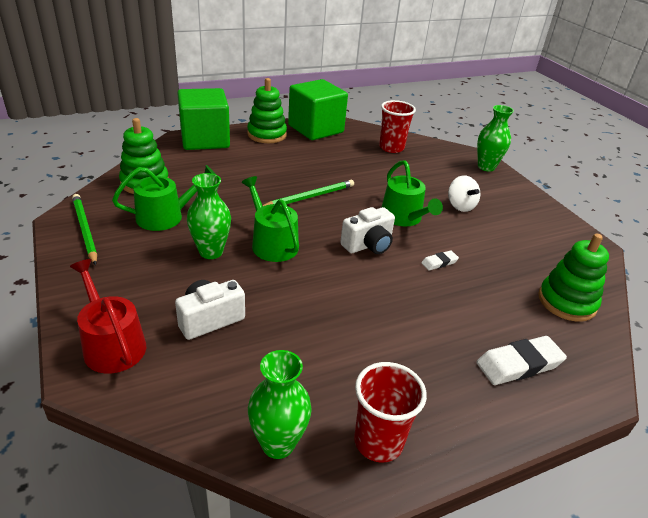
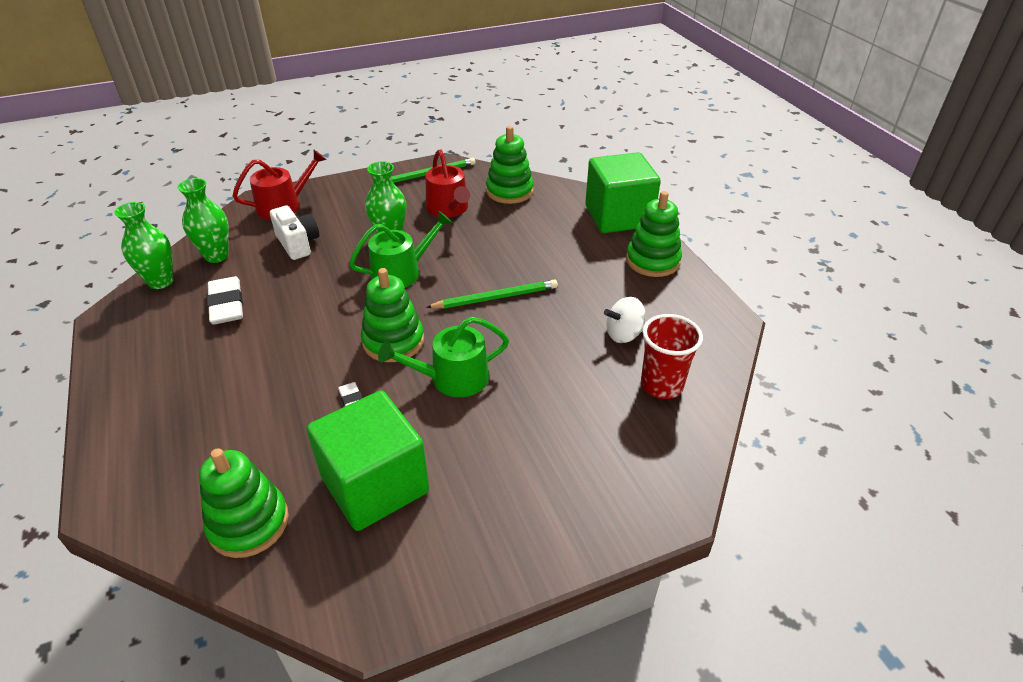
camera: 95 degrees right, 5 degrees up
green watering can [112,165,215,231] -> red watering can [426,149,470,217]
green pencil [262,180,354,206] -> green pencil turned 75 degrees counterclockwise [426,280,558,309]
green cube [288,79,348,140] -> green cube moved to [307,390,429,531]
white camera [340,207,395,254] -> green stacking toy [361,268,424,362]
red cup [354,362,427,463] -> none
white spinning top [448,175,480,212] -> white spinning top moved to [604,297,646,343]
white eraser [476,336,567,385] -> white eraser moved to [207,276,243,324]
green vase [477,105,514,172] -> green vase moved to [178,178,229,263]

